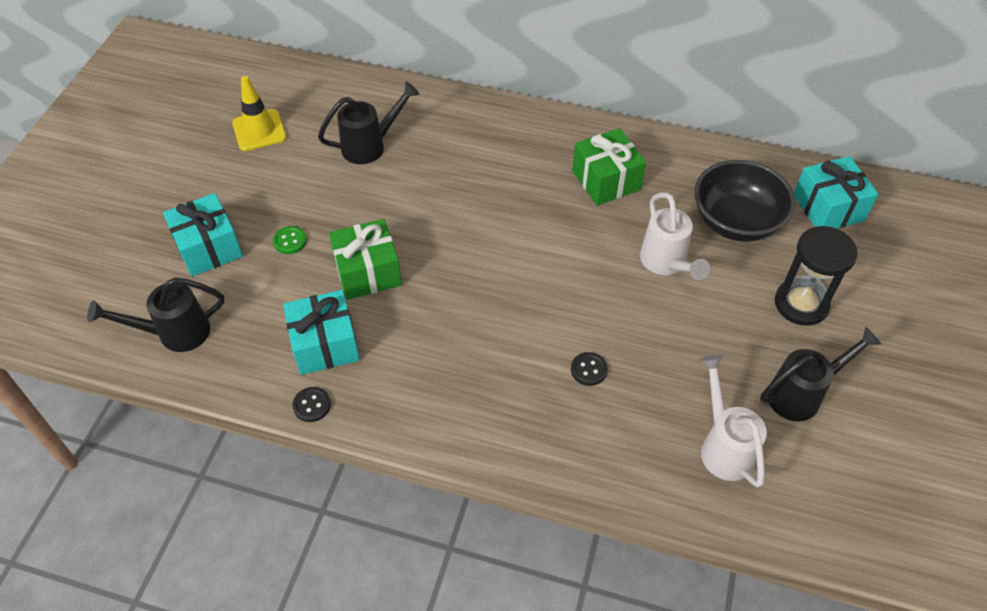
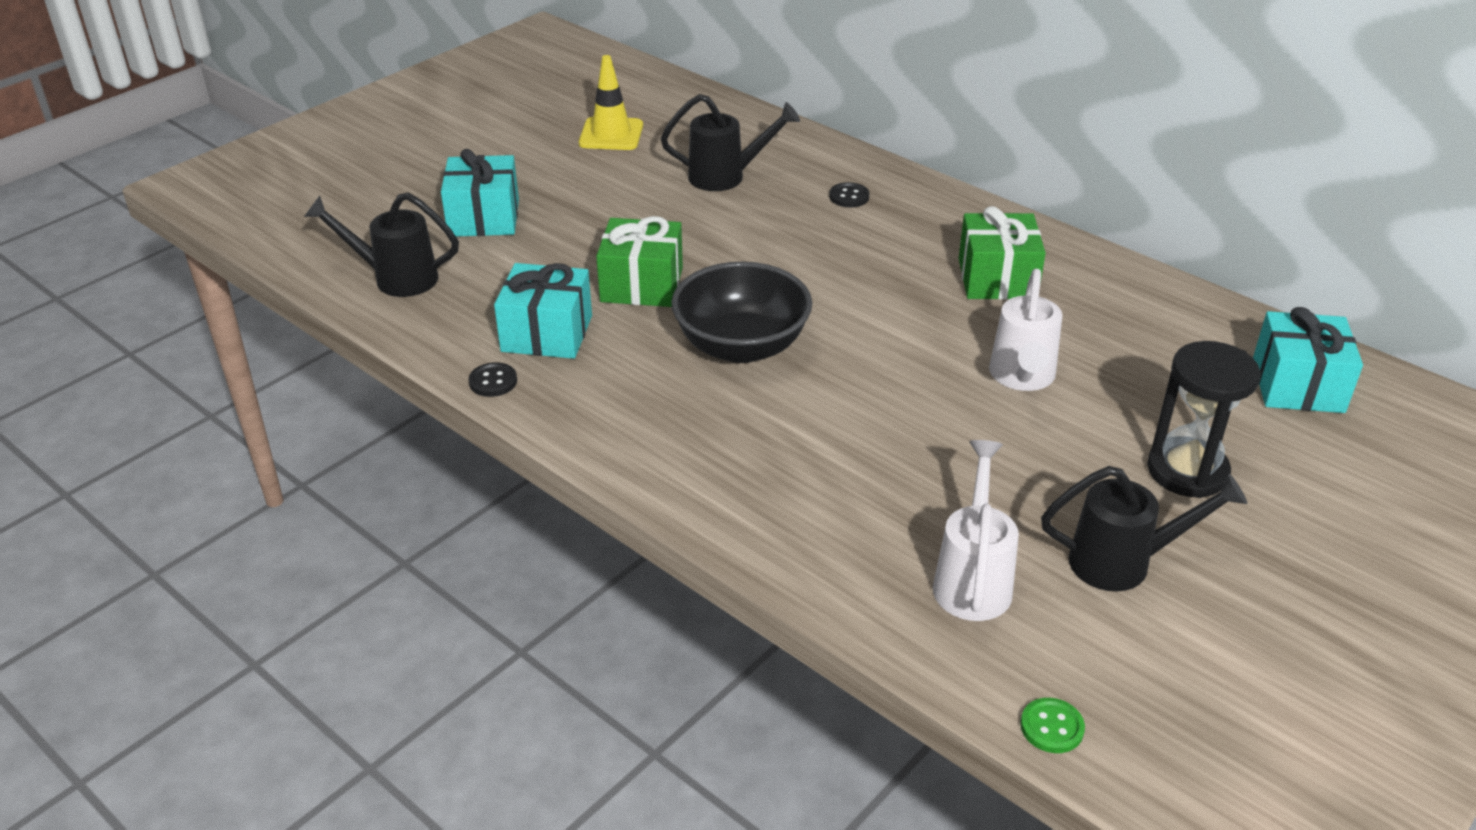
camera: 25 degrees right, 15 degrees down
green button [273,226,307,254] -> green button moved to [1021,698,1085,753]
black button [571,352,608,386] -> black button moved to [829,182,869,208]
black bowl [694,160,796,242] -> black bowl moved to [671,262,812,363]

